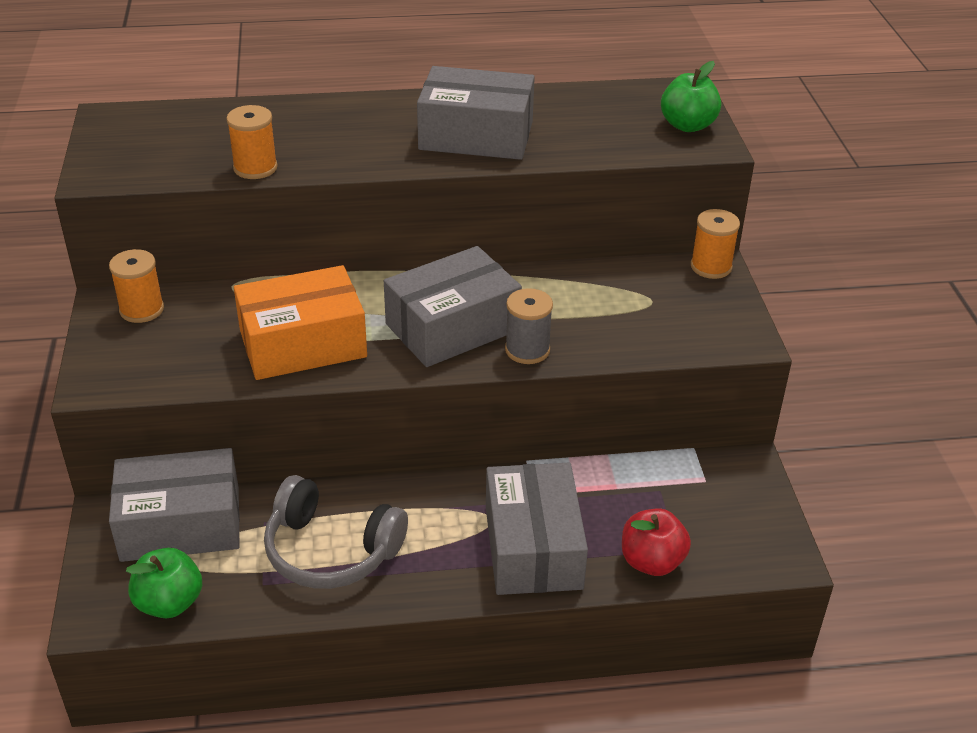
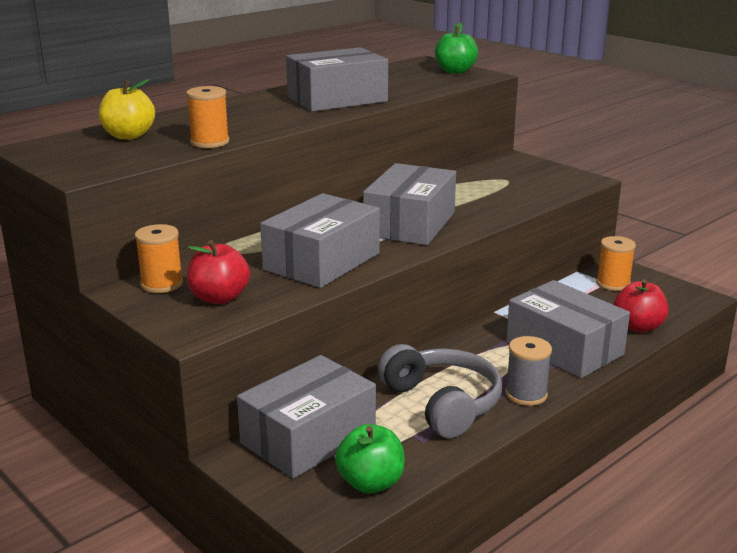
camera: 35 degrees left, 15 degrees down
orange box [234,265,367,380] -> grey box [260,193,380,288]
grey headphones [264,475,408,589] -> grey headphones turned 105 degrees counterclockwise [378,344,502,438]
grey spool [505,288,553,364] -> grey spool moved to [505,336,552,406]
orange spool [691,209,740,279] -> orange spool moved to [596,236,636,291]
none -> yellow apple [99,79,155,140]
none -> red apple [187,240,250,304]

